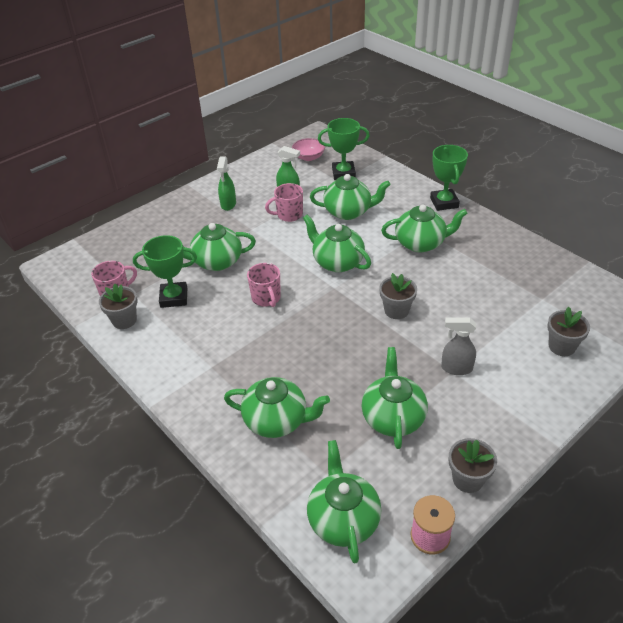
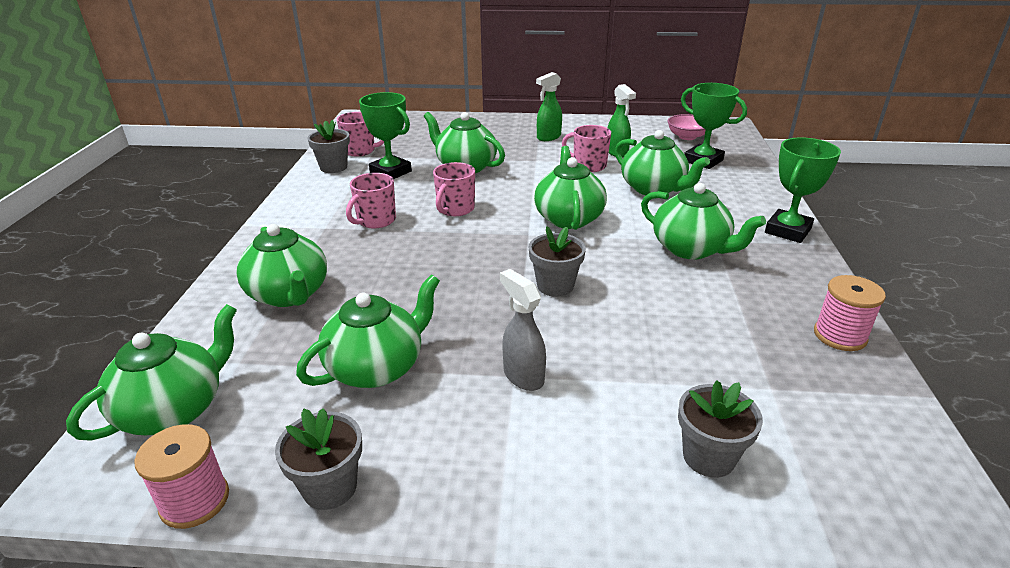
camera: 45 degrees right, 10 degrees down
none -> pink mug [346,173,396,228]
none -> pink spool [814,275,886,351]

